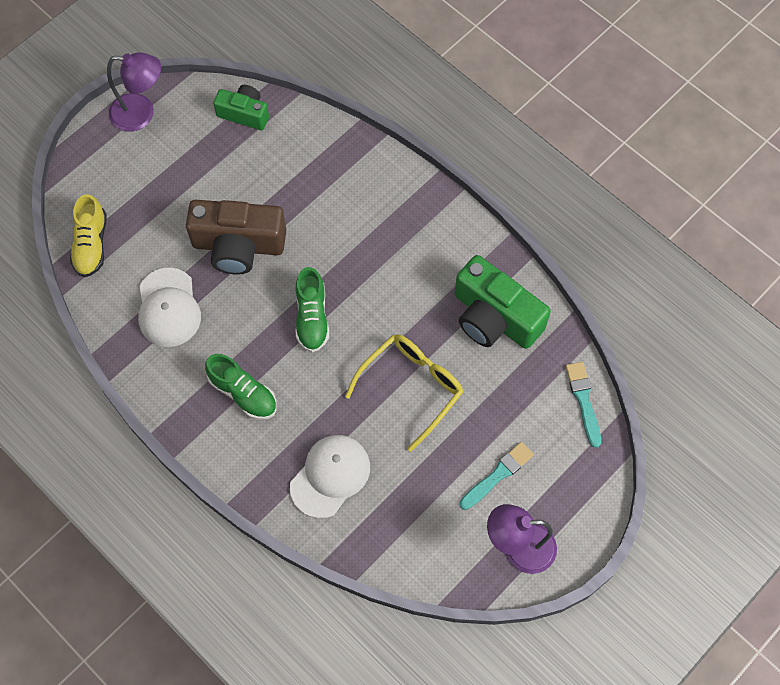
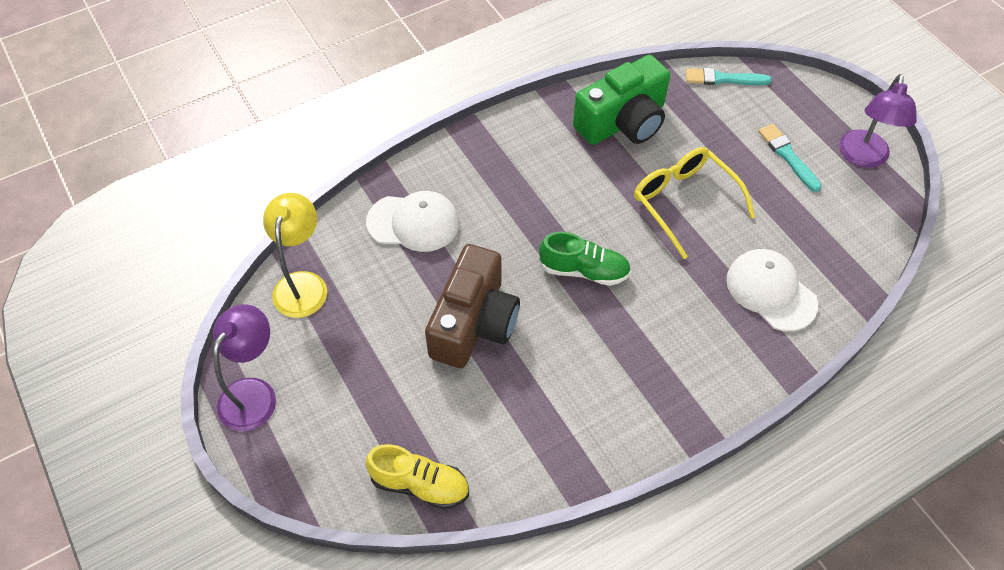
camera: 75 degrees left, 10 degrees down
white cap [138,268,201,347] -> white cap moved to [366,191,459,252]
green shoe [205,354,277,420] -> none
green camera [213,85,269,130] -> yellow lamp [263,193,327,318]

